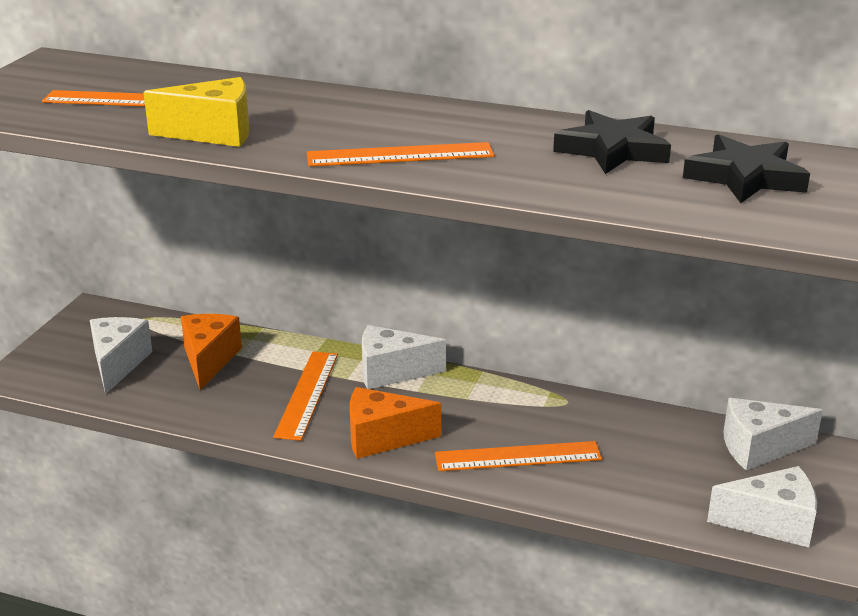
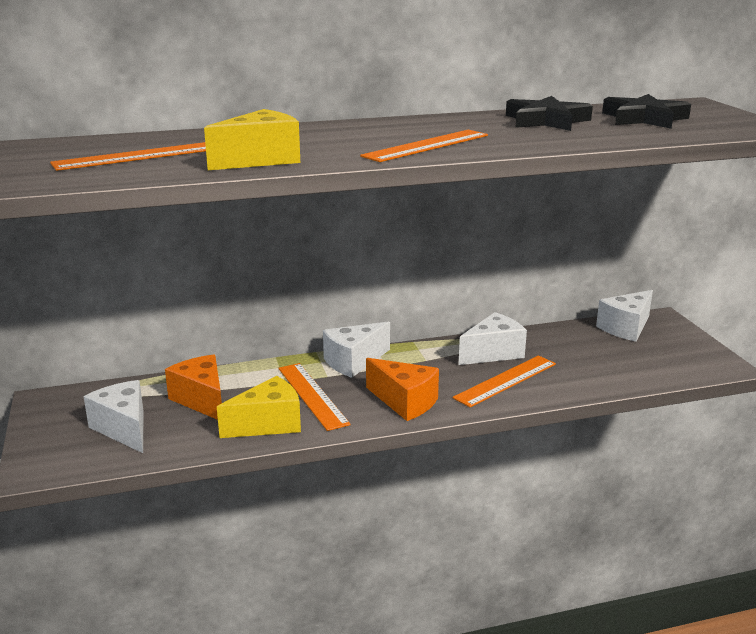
camera: 35 degrees left, 5 degrees down
orange cheese [350,387,441,459] -> orange cheese turned 105 degrees counterclockwise [366,358,439,421]
white cheese [707,466,817,547] -> white cheese moved to [458,312,527,365]
none -> yellow cheese [217,376,301,438]

